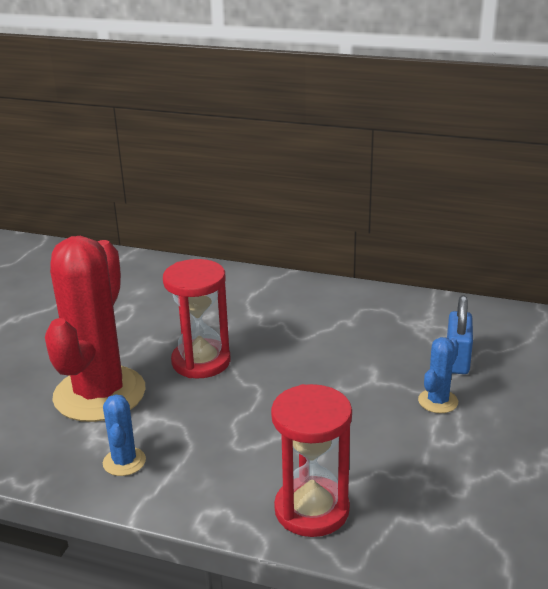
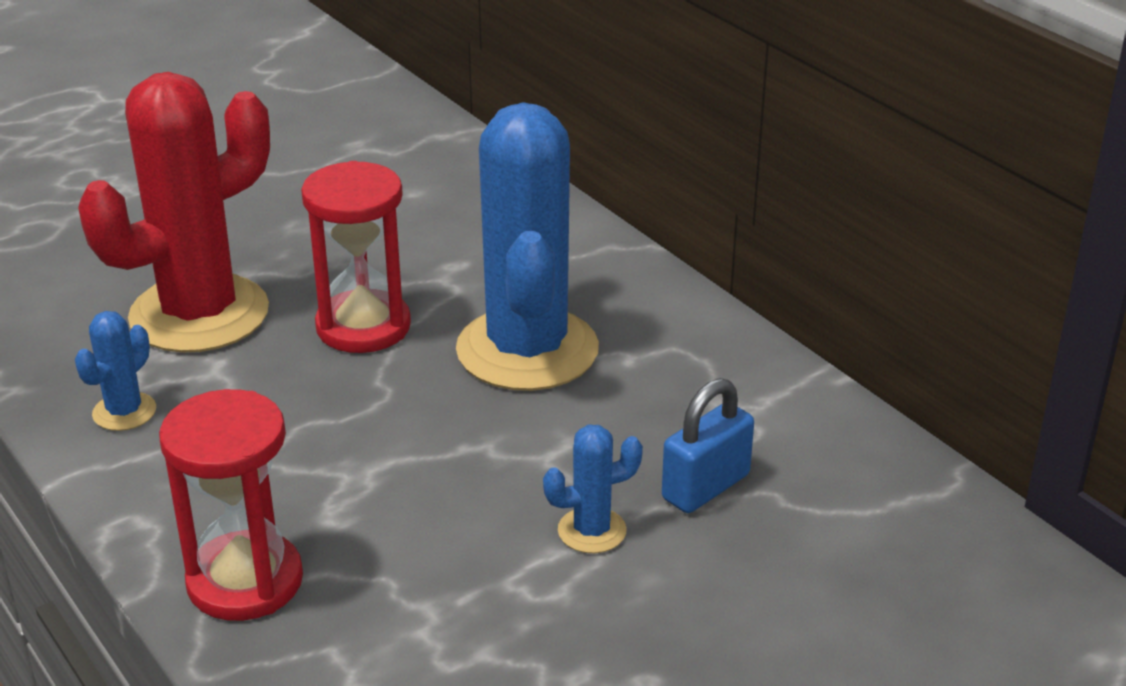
camera: 35 degrees right, 5 degrees up
none -> blue cactus [456,103,599,391]

